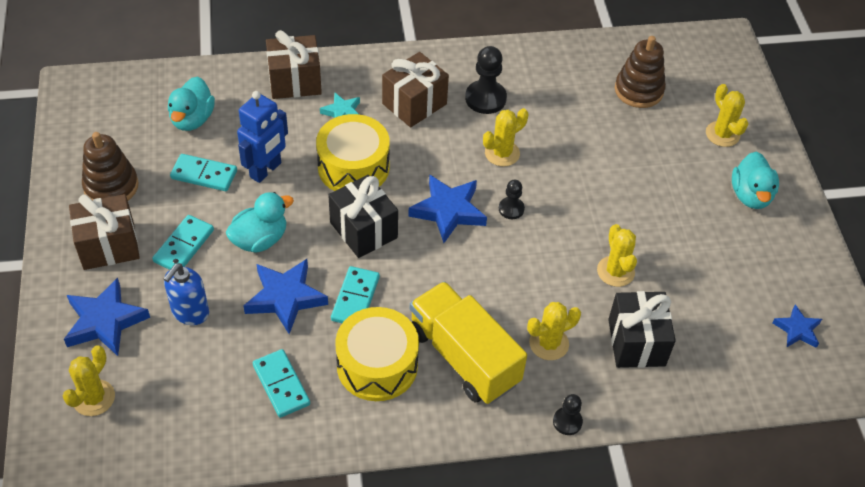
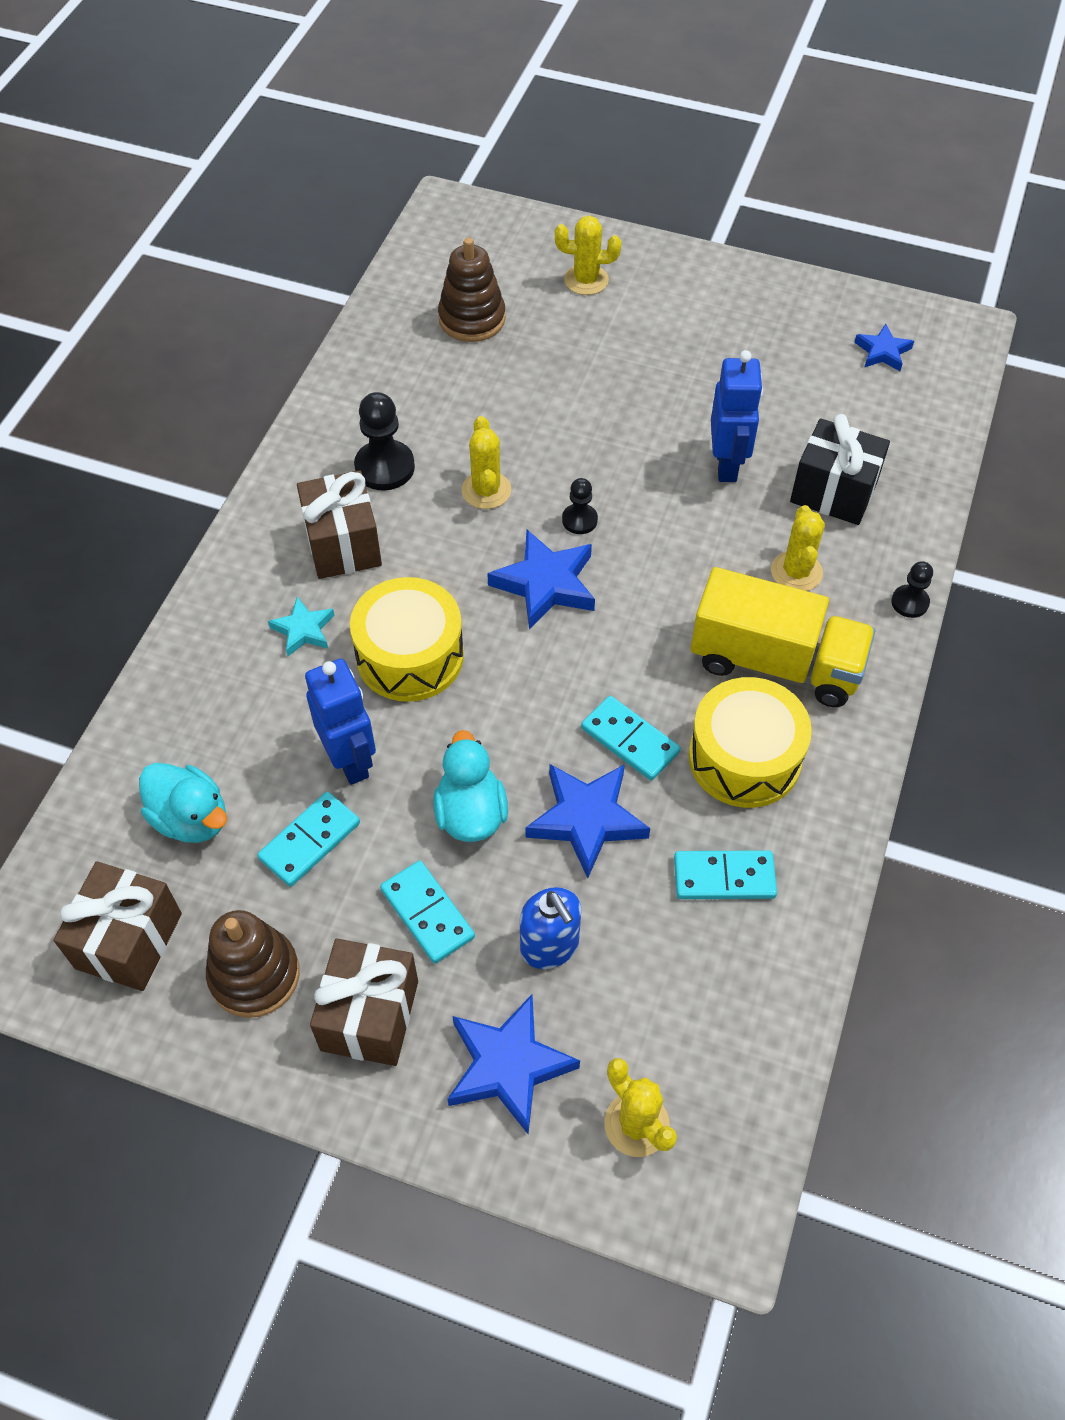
camera: 60 degrees left, 5 degrees up
brown gift [266,30,322,99] -> brown gift moved to [53,861,182,991]
black gift [328,175,398,258] -> none
yellow truck [410,281,527,404] -> yellow truck turned 150 degrees counterclockwise [691,567,875,707]
yellow cactus [597,224,637,287] -> blue robot [711,350,763,482]
turquoise duck [732,152,779,209] -> none

